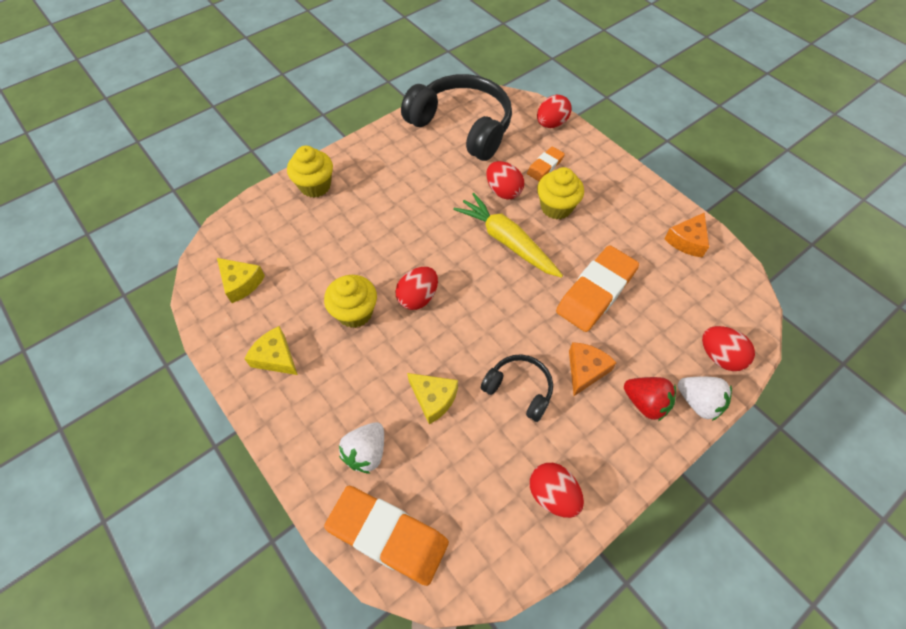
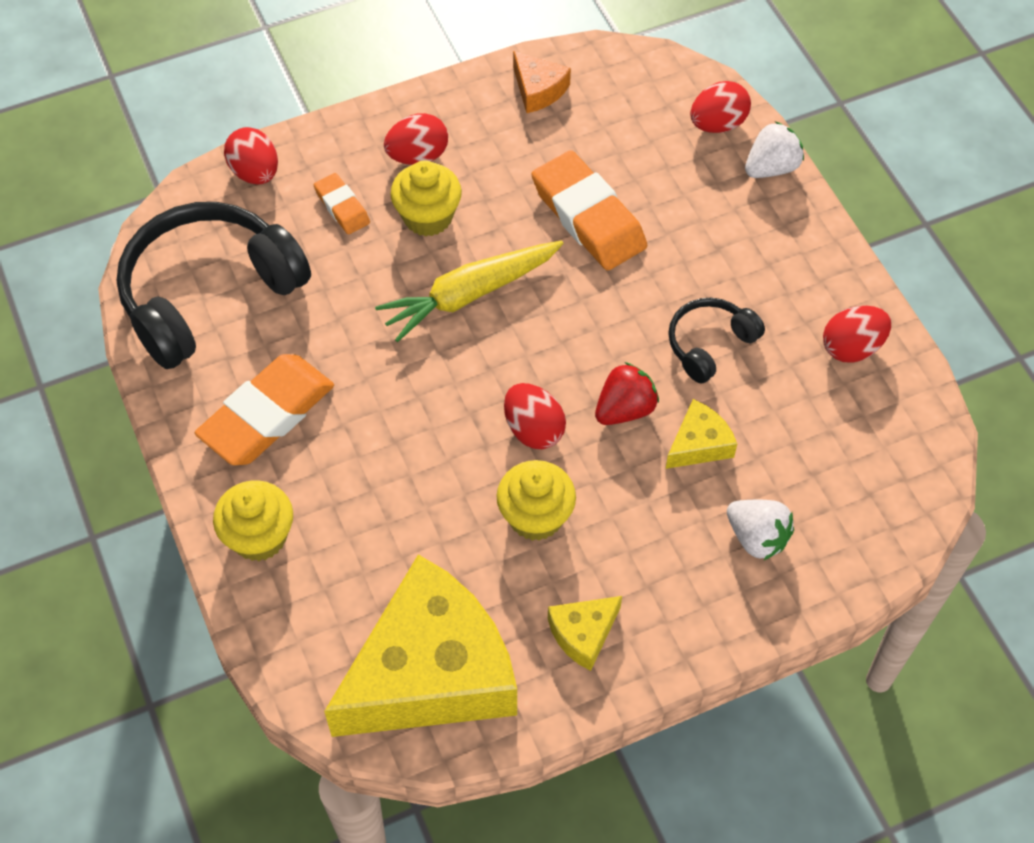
camera: 75 degrees left, 0 degrees up
yellow cheese [217,258,265,303] -> yellow cheese [324,554,517,737], size x2.42
orange eraser [324,486,449,586] -> orange eraser moved to [195,354,334,465]
red egg [486,161,524,199] -> red egg moved to [384,113,448,165]
orange cheese [569,342,617,396] -> none
red strawberry [624,377,676,421] -> red strawberry moved to [595,362,659,425]

